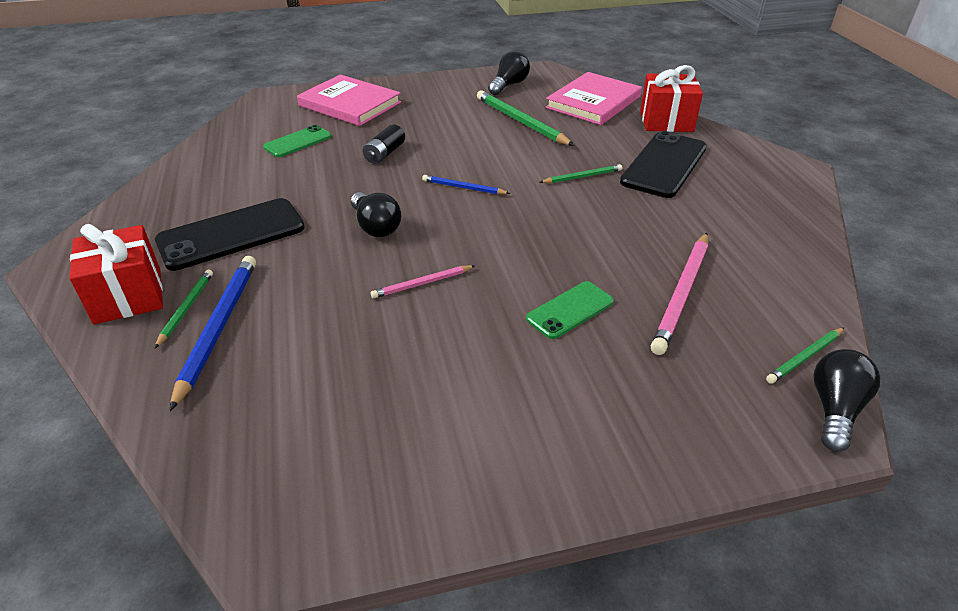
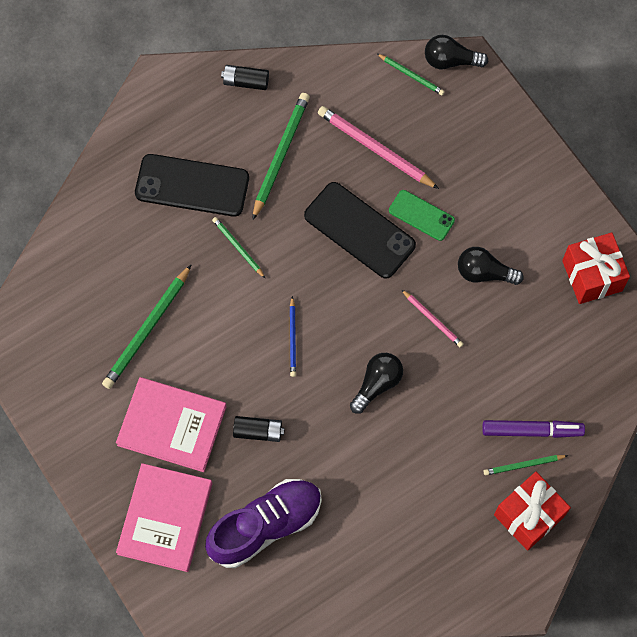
camera: 110 degrees left, 30 degrees up
black phone [155,198,305,271] -> black phone moved to [304,182,416,279]
blue pencil [170,256,256,411] -> purple marker [482,420,585,438]
green phone [263,125,331,157] -> purple shoe [205,479,322,568]
black light bulb [488,51,530,95] -> black light bulb moved to [458,247,524,285]
pink book [546,72,642,125] -> pink book moved to [116,377,227,472]
red gift [640,65,703,132] -> red gift moved to [562,232,630,304]
pink pencil [651,233,708,355] -> pink pencil turned 150 degrees counterclockwise [318,106,439,189]
none -> black battery [221,65,269,90]
none -> green pencil [252,93,310,220]

